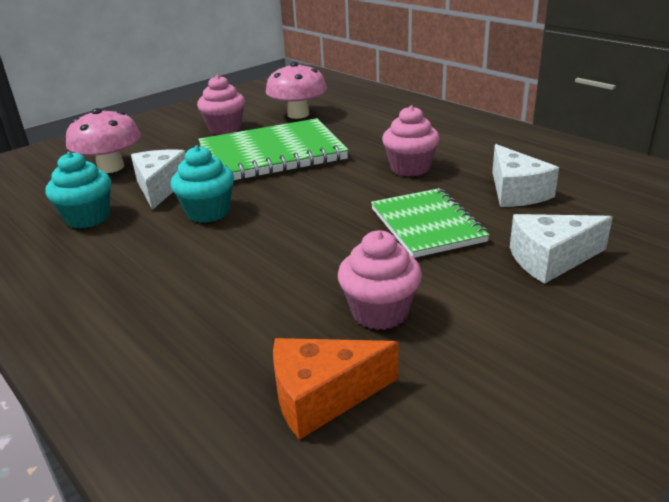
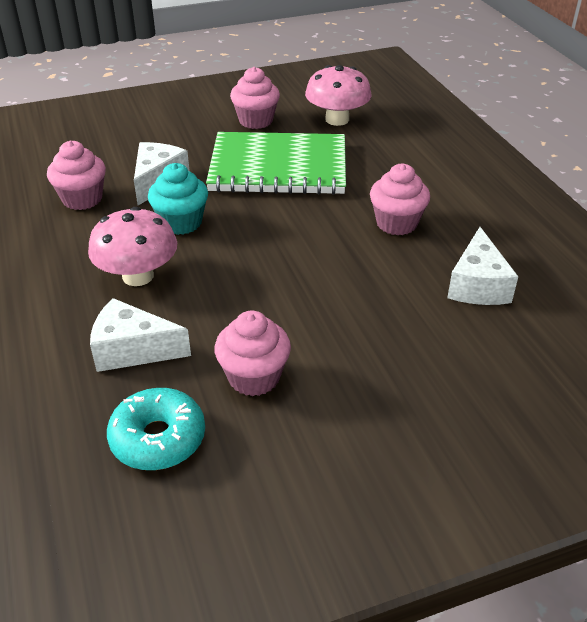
camera: 20 degrees right, 10 degrees up
turquoise cupcake [45,152,111,229] -> pink cupcake [47,141,106,210]
pink mushroom [66,108,141,173] -> pink mushroom moved to [88,207,177,286]
orange cheese [273,338,398,440] -> turquoise donut [107,388,205,470]
green notebook [371,188,490,258] -> none
white cheese [510,214,613,284] -> white cheese moved to [90,298,191,372]

